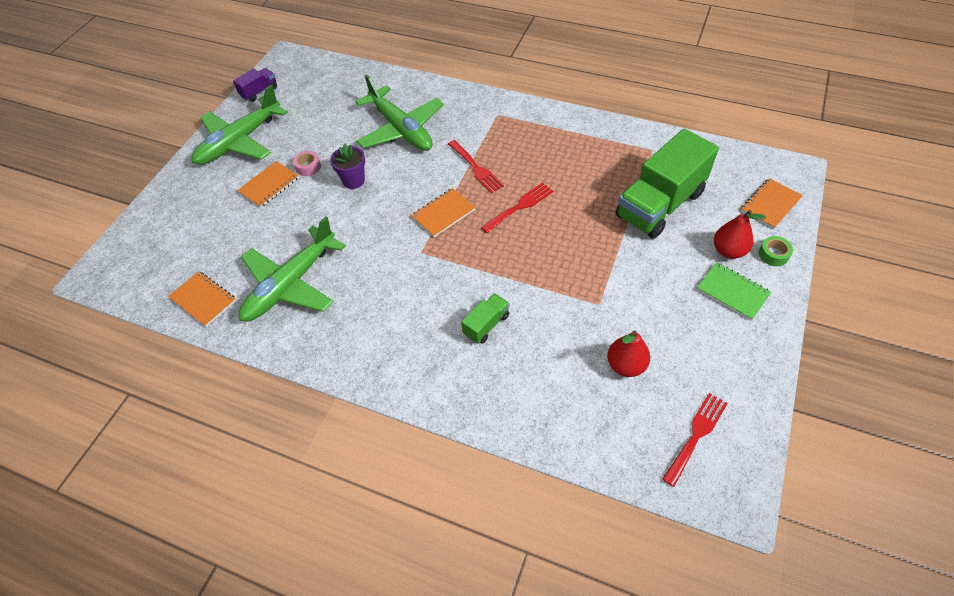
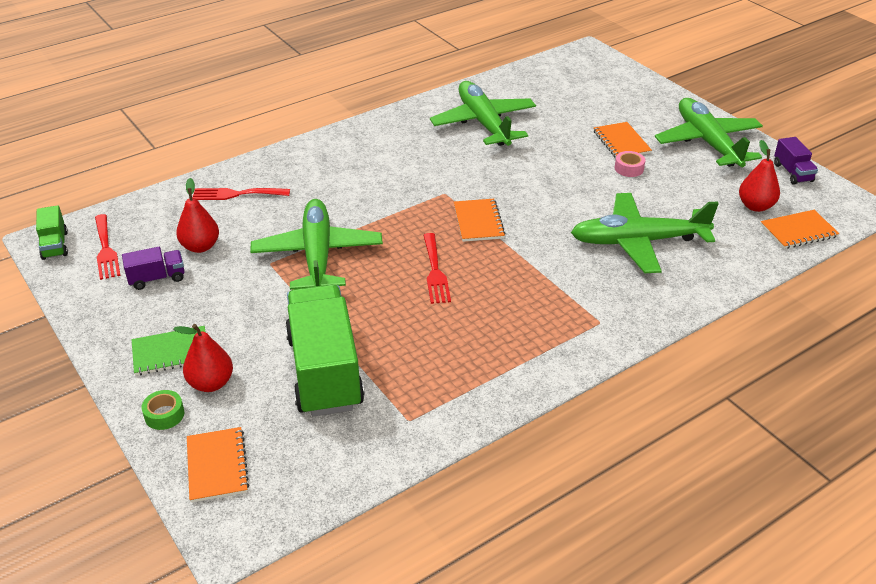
camera: 120 degrees right, 15 degrees down
orange notebook [168,271,236,327] -> orange notebook moved to [760,210,840,249]
purple flower pot [330,144,365,189] -> none
red fork [448,140,504,193] -> red fork moved to [192,188,290,200]
green truck [461,293,510,343] -> green truck moved to [36,205,68,260]
none -> purple truck [122,247,185,290]
none -> green plane [250,199,383,290]
none -> red pear [739,140,780,212]

